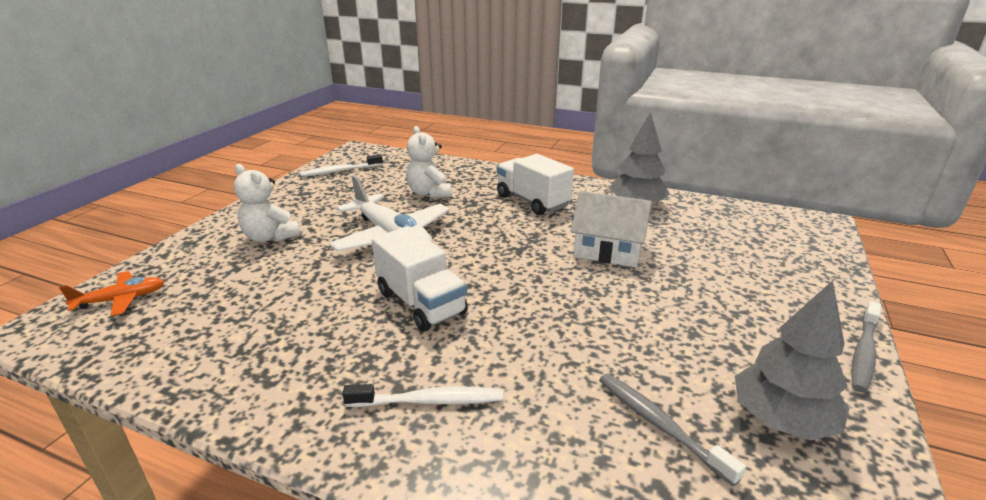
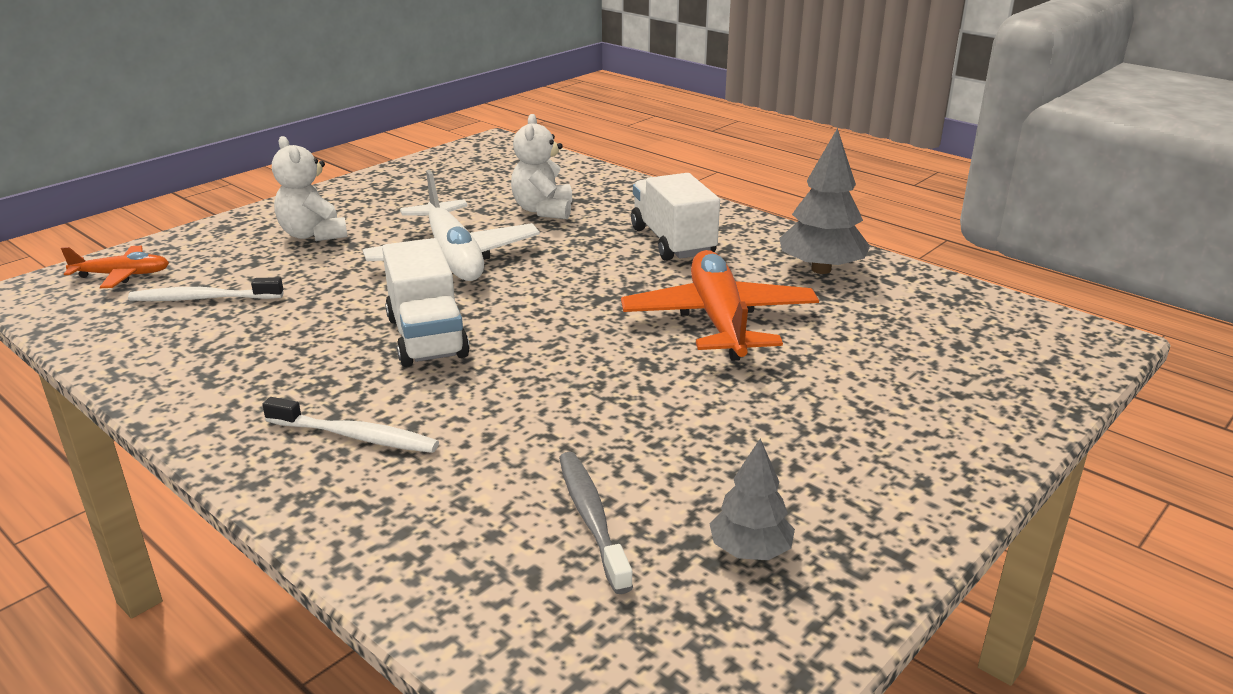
camera: 20 degrees right, 0 degrees up
white toothbrush [300,155,383,177] -> white toothbrush moved to [128,277,283,301]
white house [571,191,652,268] -> orange plane [621,250,819,361]
grey tree [735,280,849,440] -> grey tree [710,438,795,560], size x0.61
grey toothbrush [851,301,881,392] -> none

